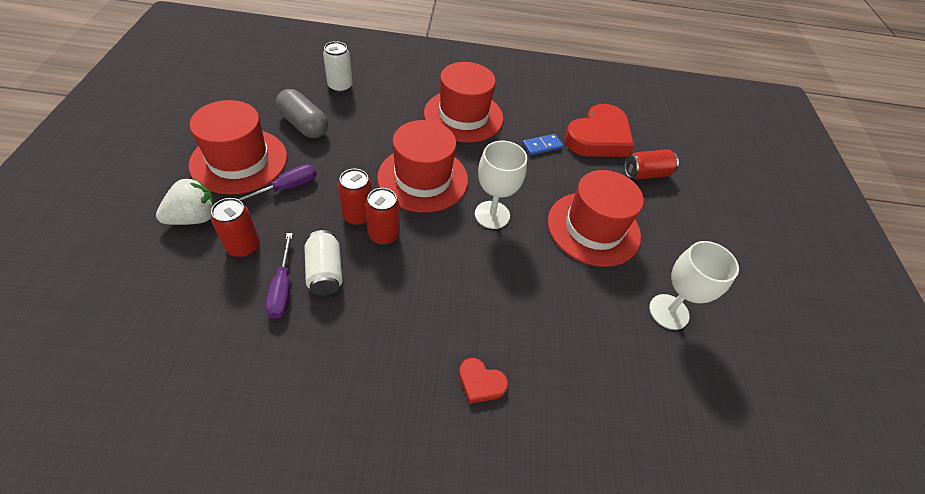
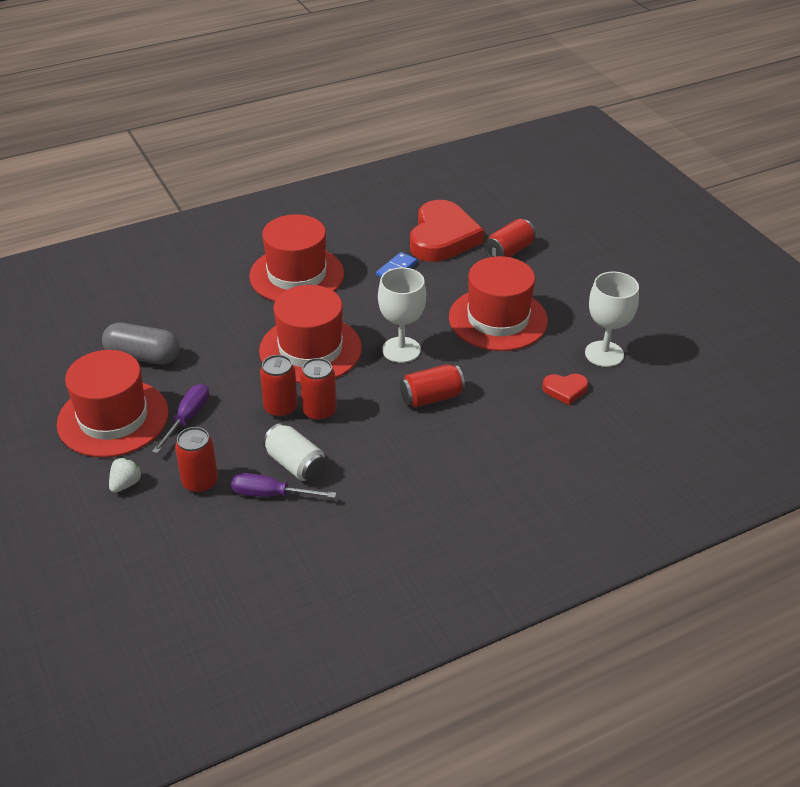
camera: 25 degrees left, 10 degrees down
white strawberry [156,178,215,225] -> white strawberry [109,458,142,493], size x0.60
purple screwdriver [265,233,293,319] -> purple screwdriver turned 135 degrees clockwise [231,473,336,498]
white can [323,41,353,93] -> none
red heart [459,358,508,404] -> red heart moved to [542,374,588,405]
none -> red can [400,364,465,407]

